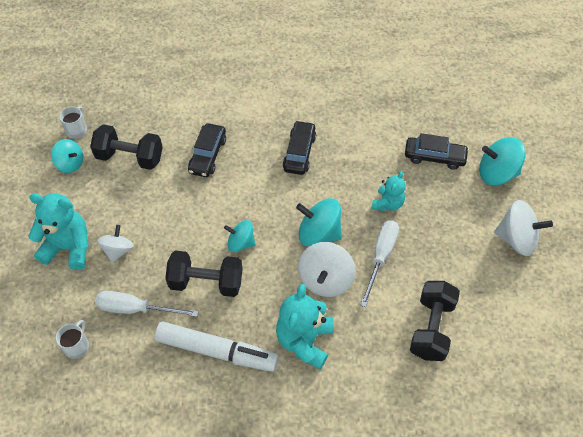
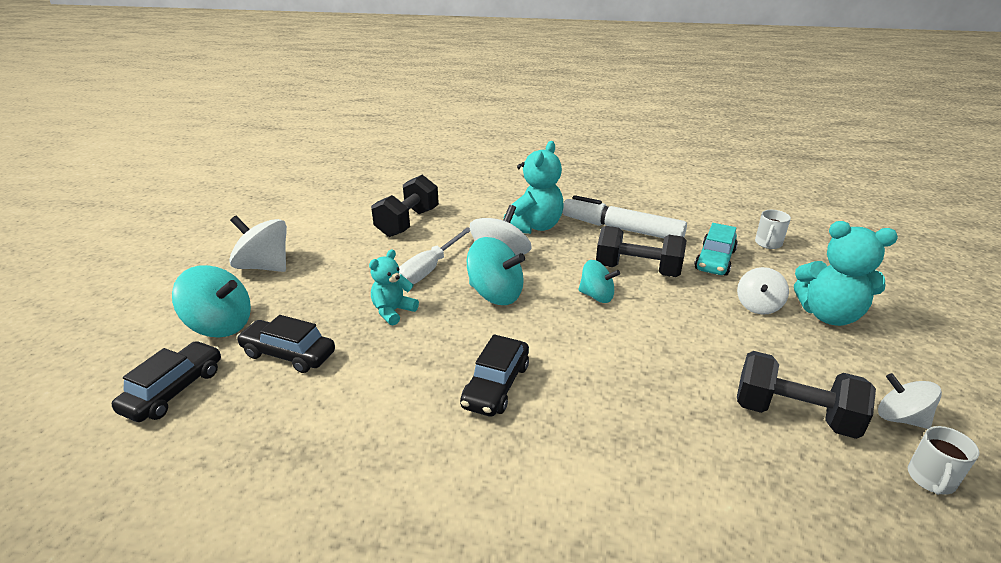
camera: 170 degrees left, 25 degrees down
turquoise spinning top [51,139,83,173] -> white spinning top [878,373,942,429]
white screwdriver [95,291,199,317] -> turquoise car [695,223,738,276]
black car [188,123,226,177] -> black car moved to [112,341,221,422]

